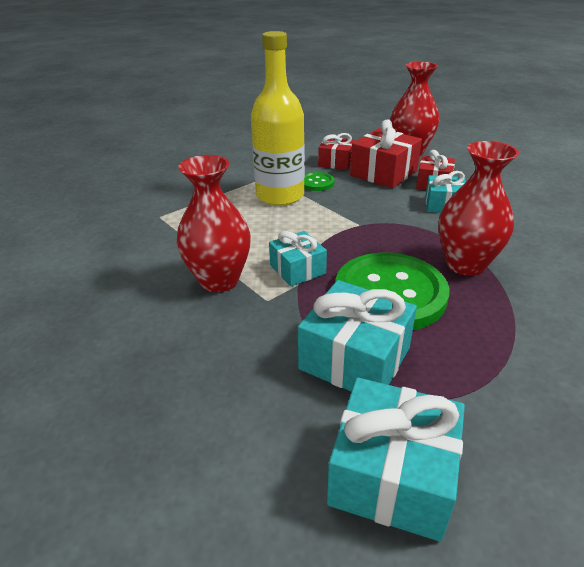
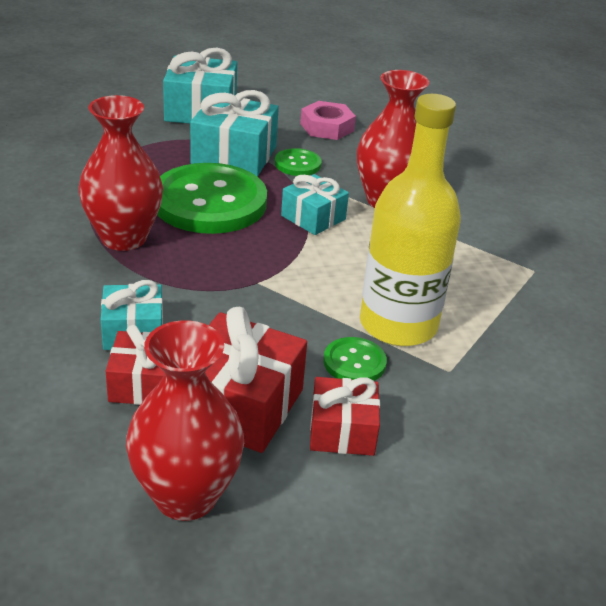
camera: 160 degrees right, 0 degrees up
none -> green button [275,148,322,176]
none -> pink nut [300,101,356,140]

